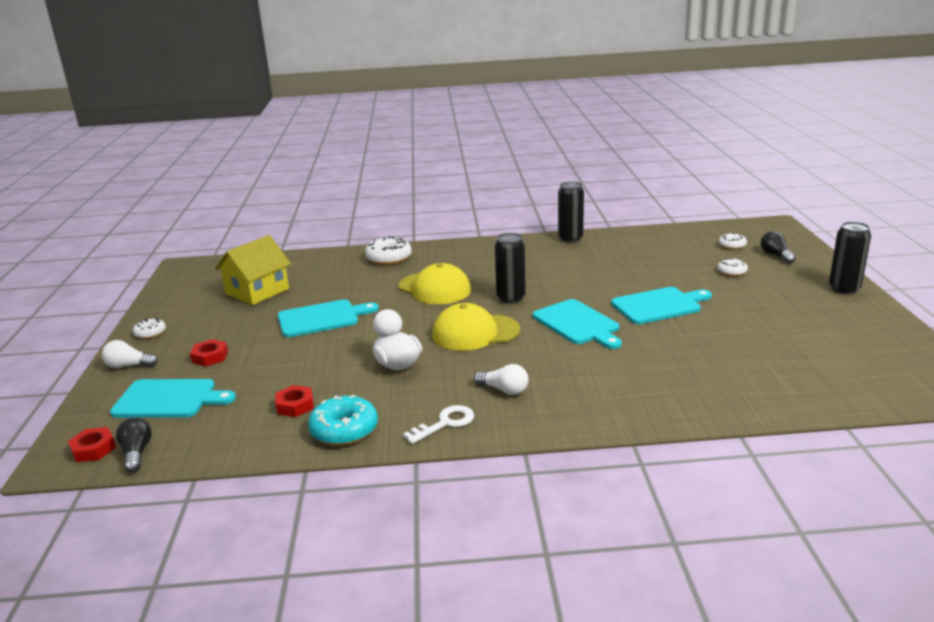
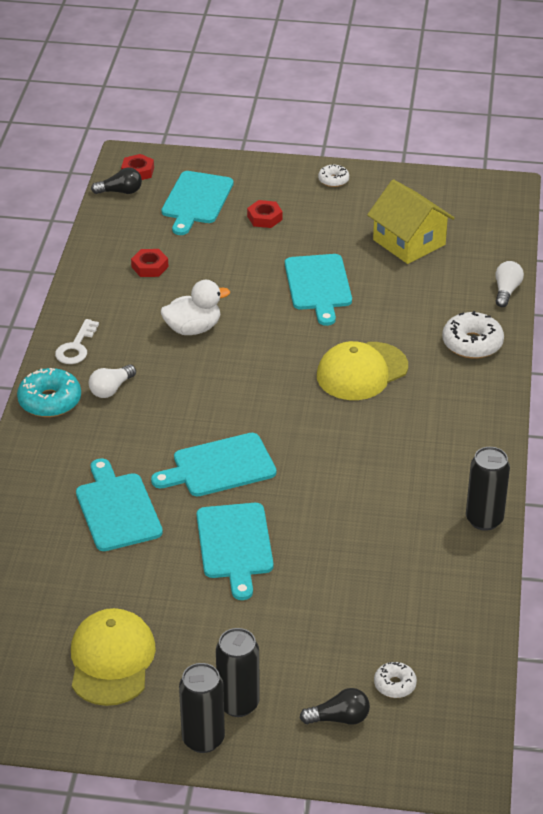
camera: 100 degrees right, 15 degrees up
white light bulb [102,340,157,368] -> white light bulb moved to [495,261,524,307]
turquoise donut [308,395,378,446] -> turquoise donut moved to [17,368,81,417]
white key [403,405,474,444] -> white key turned 45 degrees clockwise [55,319,99,364]
yellow cap [432,303,520,351] -> yellow cap moved to [71,608,156,706]
black can [495,233,526,304] -> black can moved to [216,628,260,717]
white donut [717,258,748,276] -> none
none -> turquoise cutting board [76,458,163,551]

